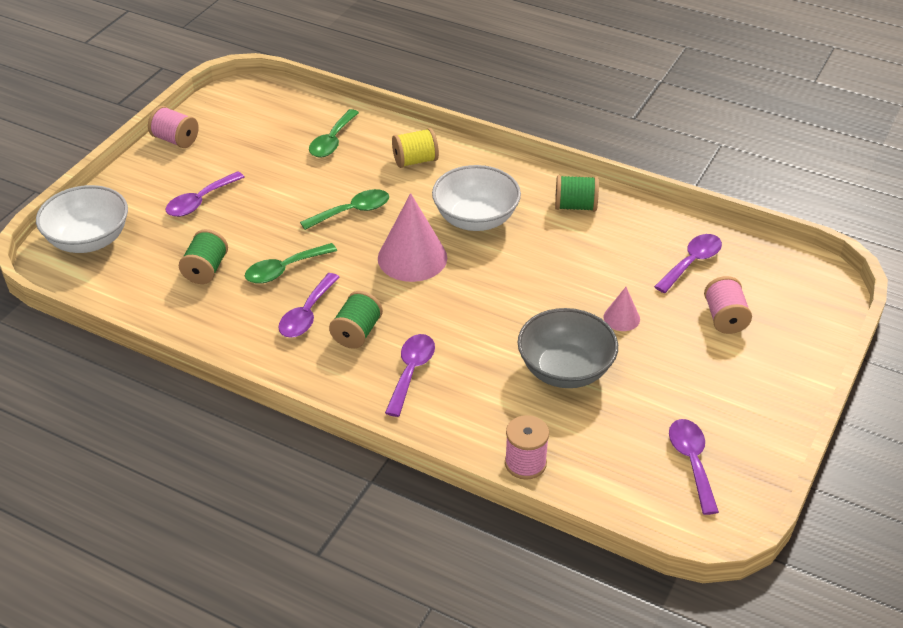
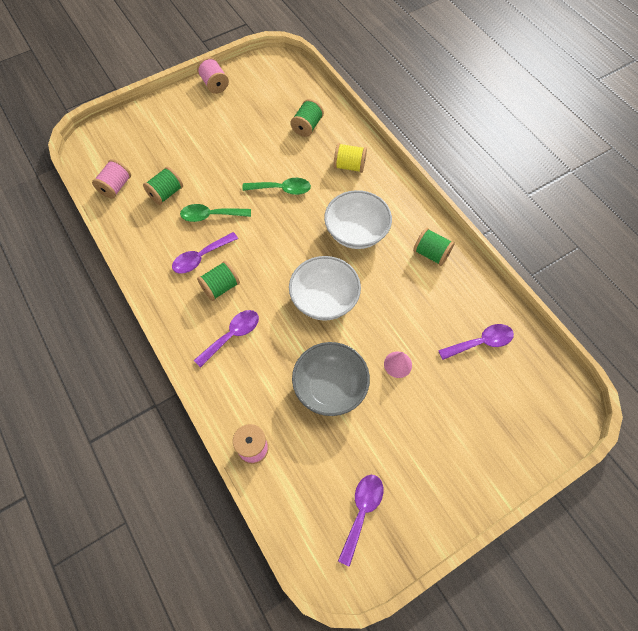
camera: 30 degrees right, 20 degrees up
white bowl [36,185,128,253] -> white bowl moved to [289,256,361,321]
purple spoon [166,171,245,217] -> none
green spoon [309,109,359,158] -> green spool [290,99,324,137]
pink cone [378,193,447,282] -> none
pink spool [704,276,752,334] -> pink spool moved to [92,159,131,199]

